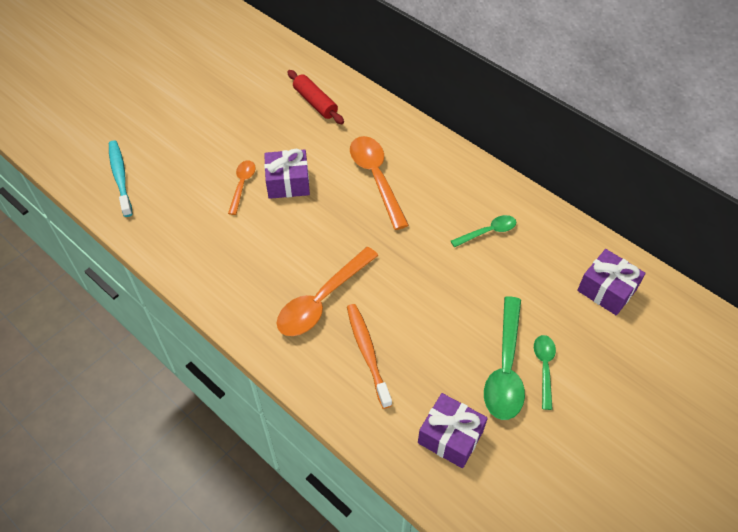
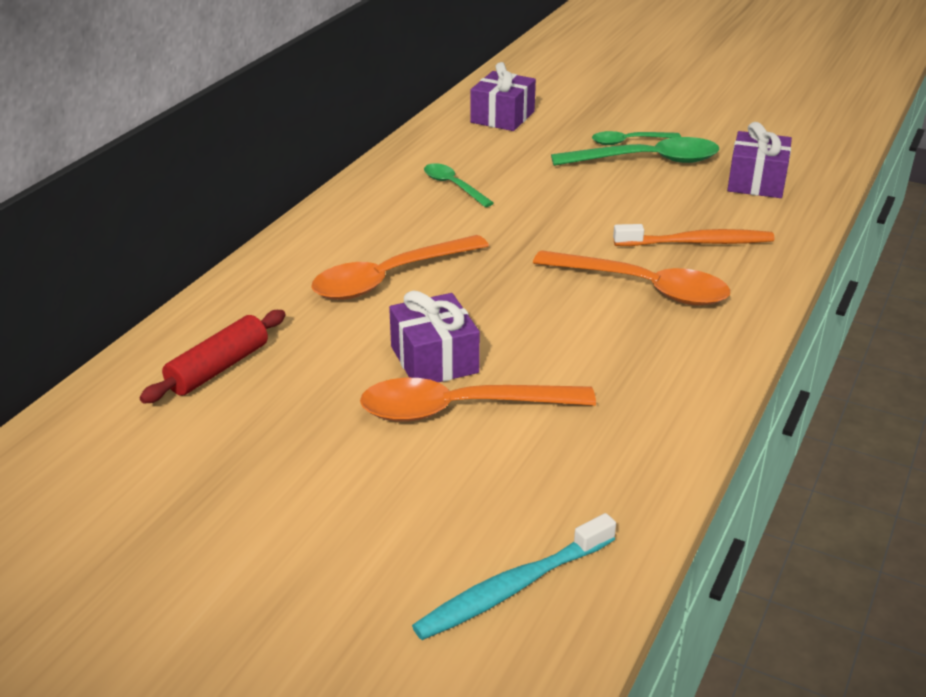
camera: 105 degrees left, 20 degrees down
orange spoon [228,160,256,215] -> orange spoon [360,378,596,422], size x1.78
orange toothbrush [347,304,392,409] -> orange toothbrush turned 150 degrees counterclockwise [613,224,775,246]

